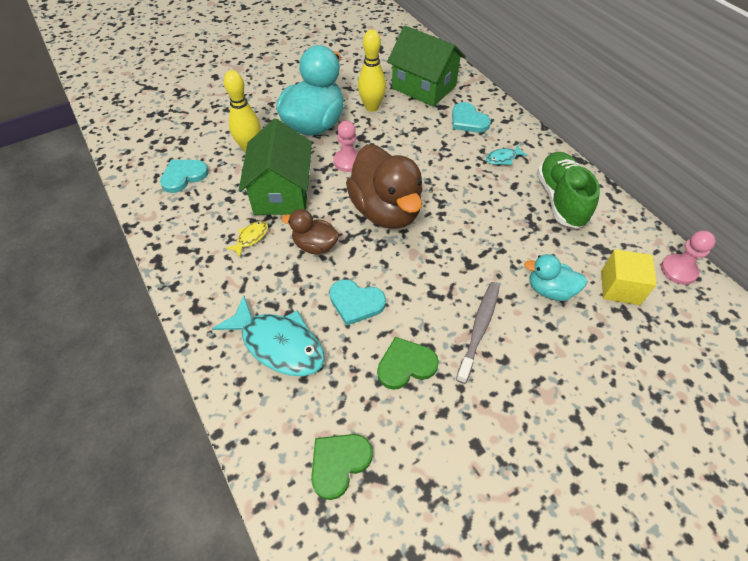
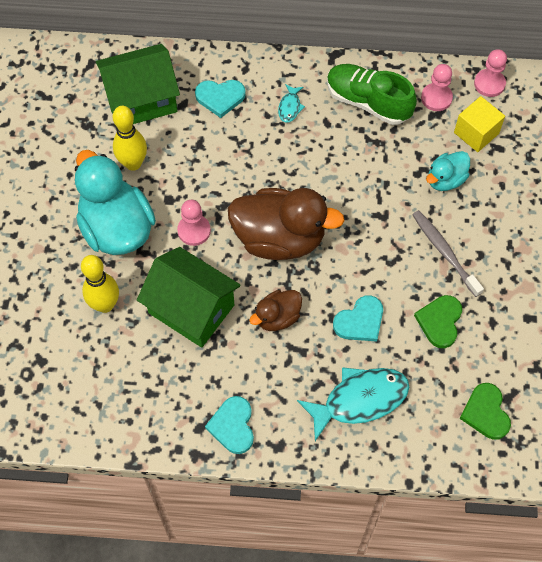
camera: 55 degrees left, 10 degrees up
turquoise heart [160,160,209,193] -> turquoise heart moved to [205,396,254,454]
yellow fish [225,221,268,257] -> none
none -> pink pawn [421,64,453,111]

